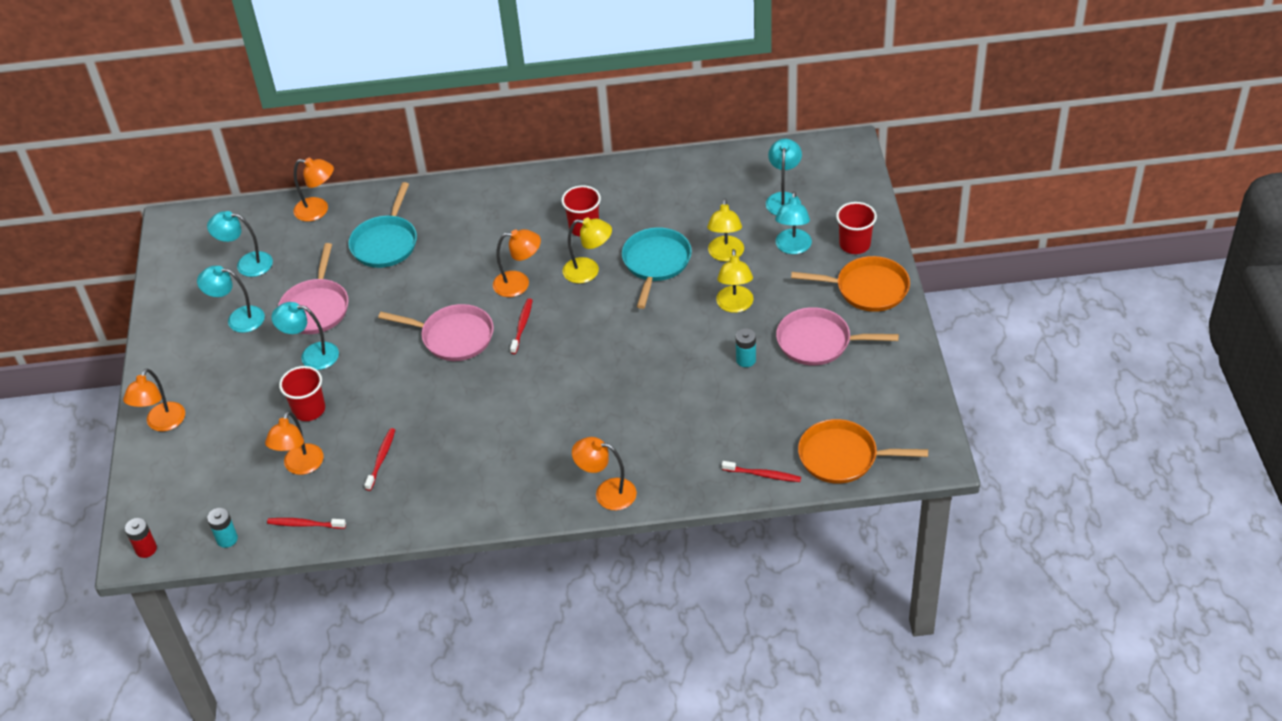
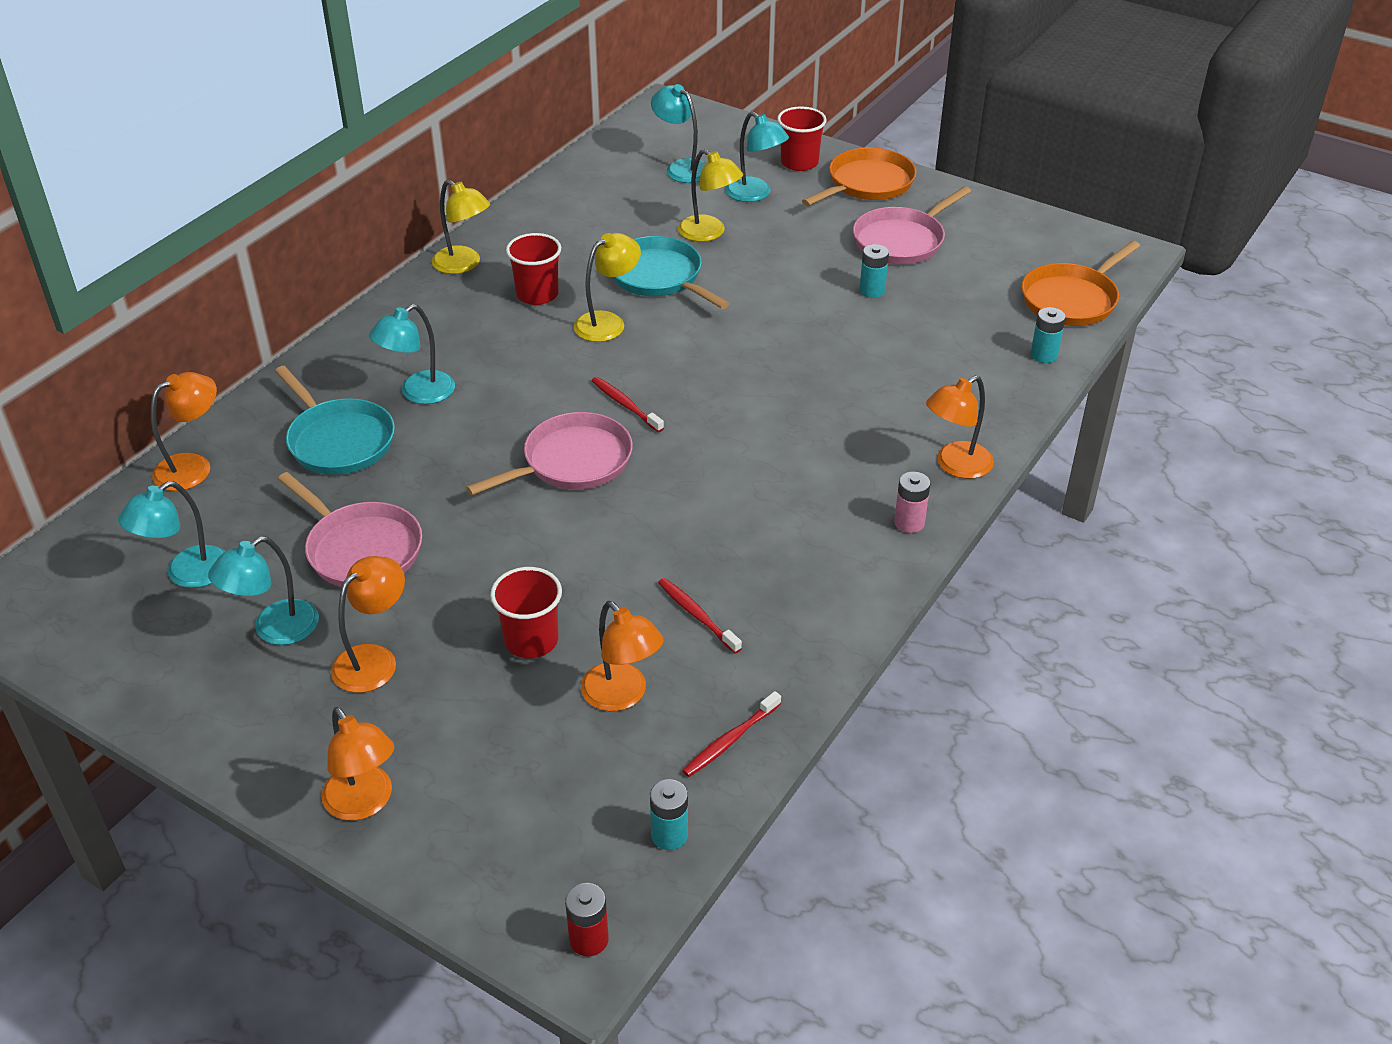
camera: 55 degrees left, 5 degrees down
turquoise lamp [271,302,339,370] -> turquoise lamp moved to [369,304,455,404]
orange lamp [493,229,541,297] -> orange lamp moved to [331,556,405,693]
yellow lamp [716,249,754,313] -> yellow lamp moved to [432,180,490,274]
red toothbrush [722,461,801,482] -> turquoise battery [1031,307,1066,363]
none -> pink battery [894,472,930,533]

